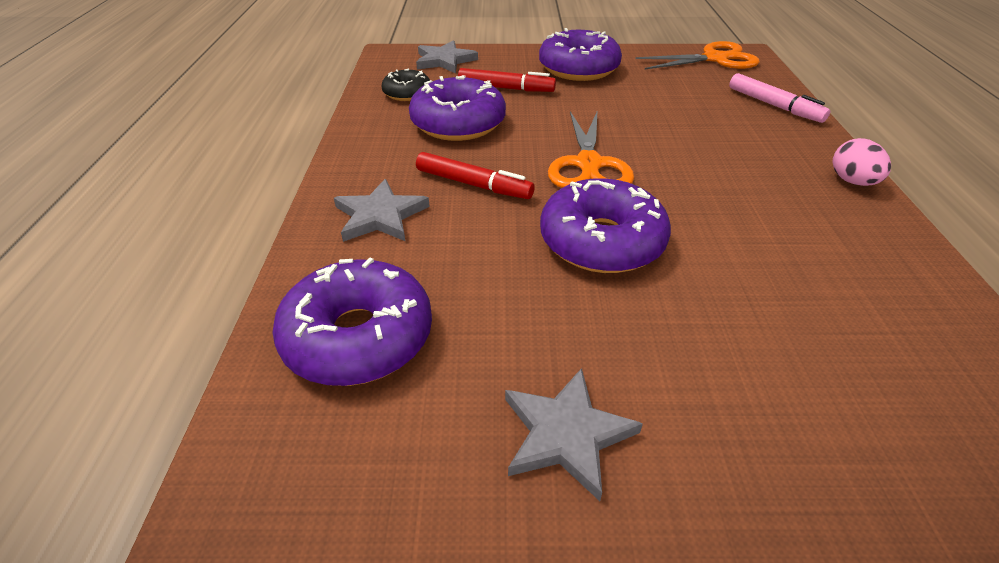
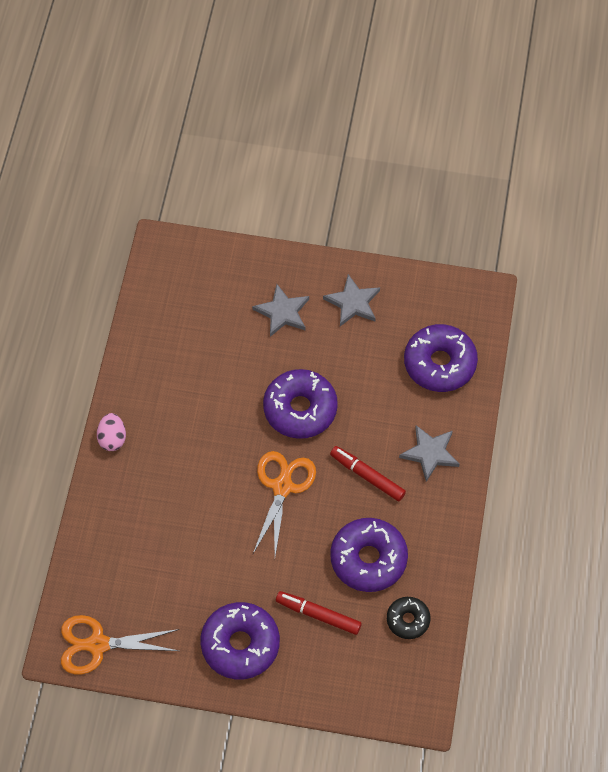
camera: 170 degrees left, 20 degrees up
grey star [416,40,478,74] -> grey star moved to [252,284,309,337]
pink marker [729,73,831,123] -> none

